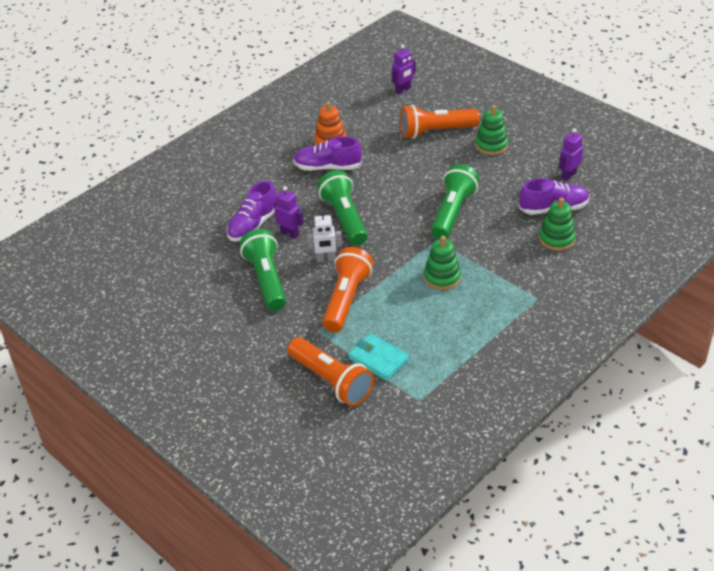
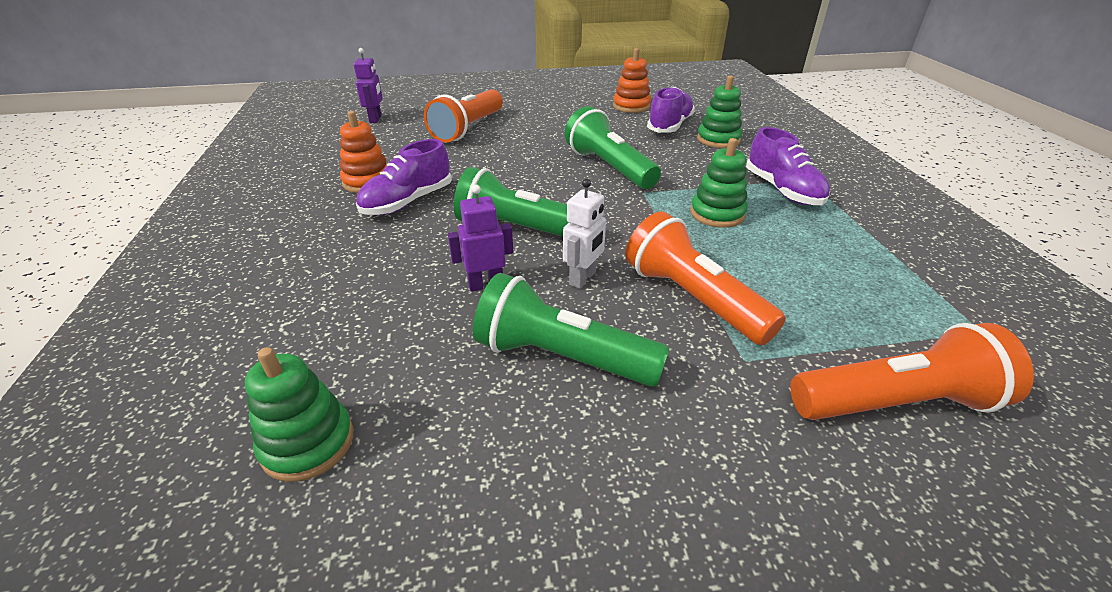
camera: 55 degrees left, 5 degrees down
purple shoe [226,181,276,241] -> purple shoe moved to [746,127,830,205]
turquoise wallet [348,334,409,381] -> none
green stacking toy [475,105,508,155] -> green stacking toy moved to [245,347,353,482]
purple robot [559,128,583,181] -> orange stacking toy [613,48,651,113]

